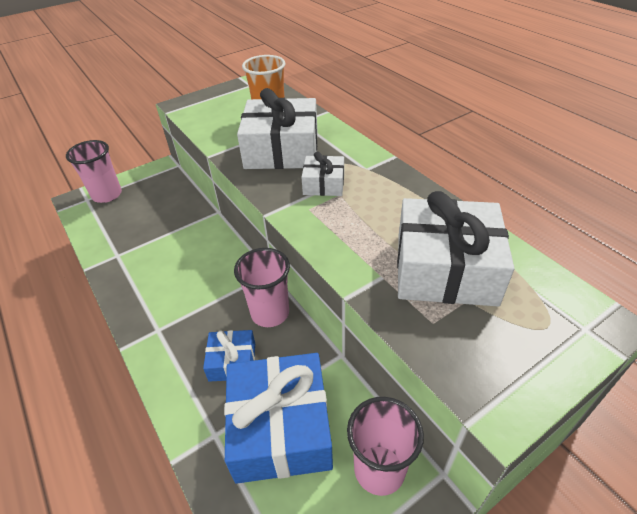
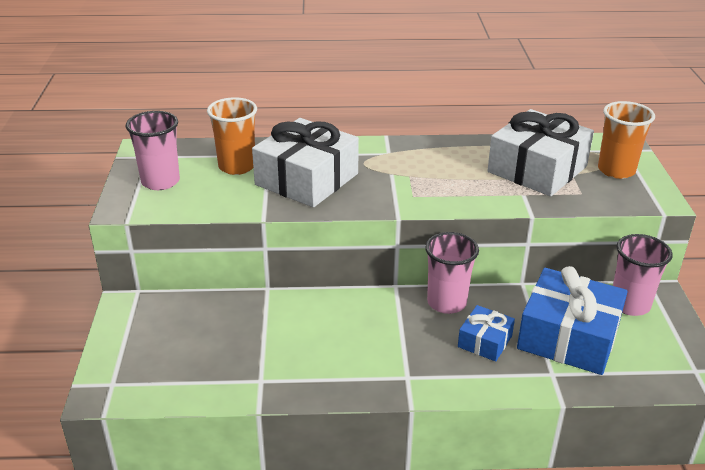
camera: 60 degrees left, 10 degrees down
pink cup [66,140,122,203] -> pink cup moved to [126,111,180,190]
white gift [301,151,344,196] -> none
none -> orange cup [598,101,655,179]

